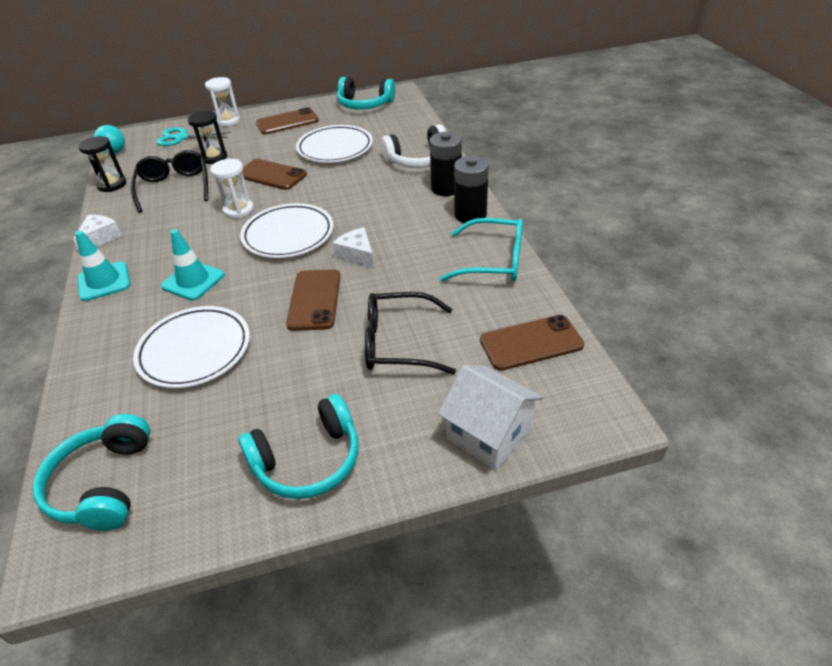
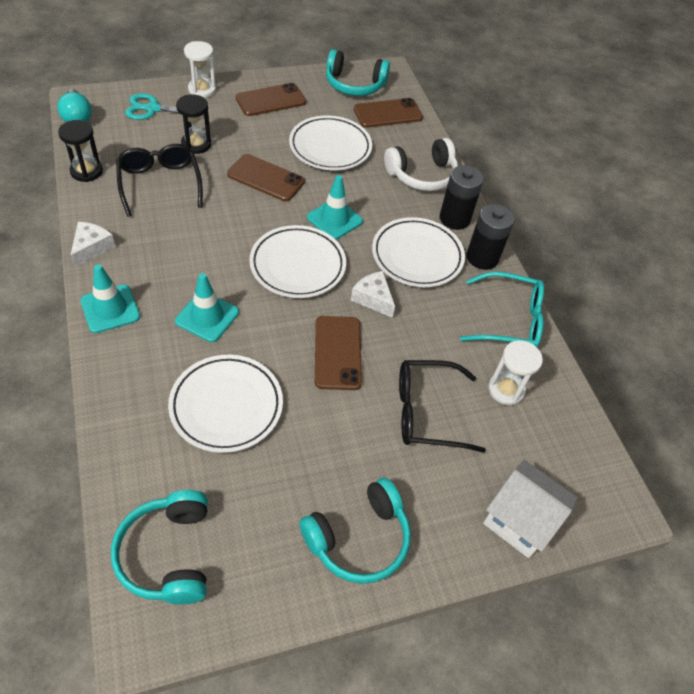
camera: 10 degrees left, 10 degrees up
white hourglass [210,159,254,218] -> white hourglass moved to [488,340,543,405]
brown phone [480,315,584,371] -> brown phone moved to [354,98,423,128]
none -> turquoise traffic cone [307,175,363,240]
none -> white plate [372,217,465,287]

